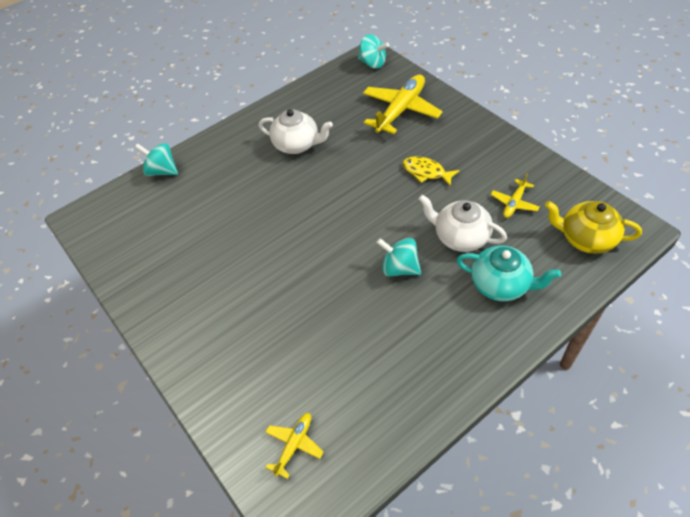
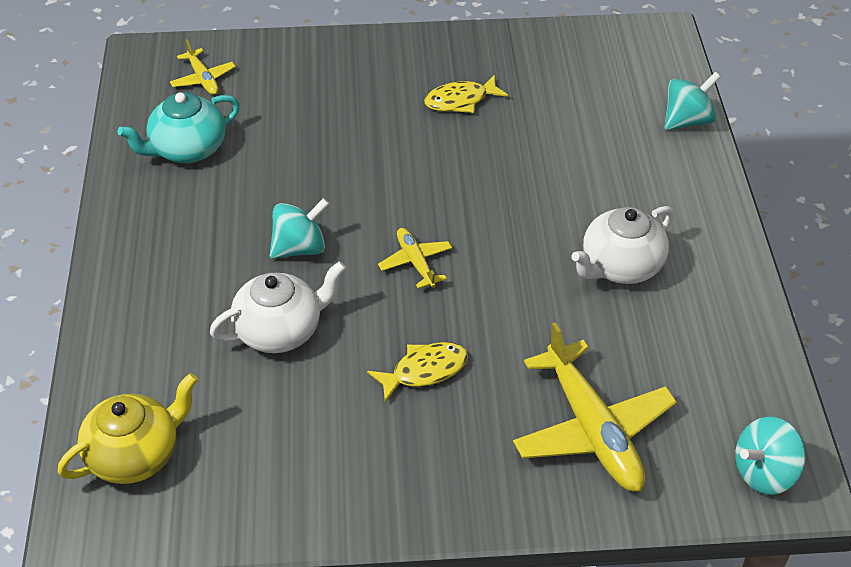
camera: 120 degrees right, 5 degrees down
turquoise teapot [457,246,561,301] -> turquoise teapot moved to [117,92,240,163]
yellow plane [491,174,540,218] -> yellow plane moved to [378,228,452,289]
none -> yellow fish [424,75,508,113]

